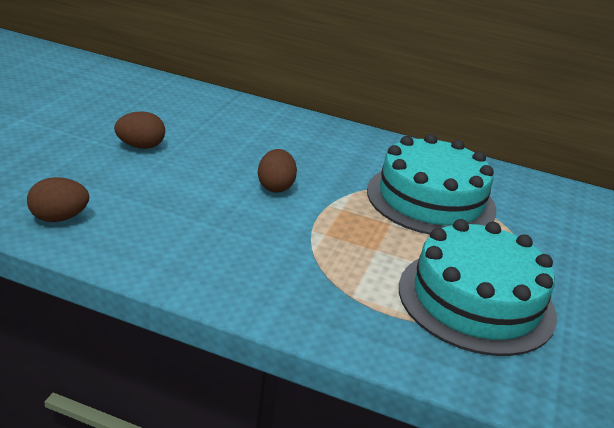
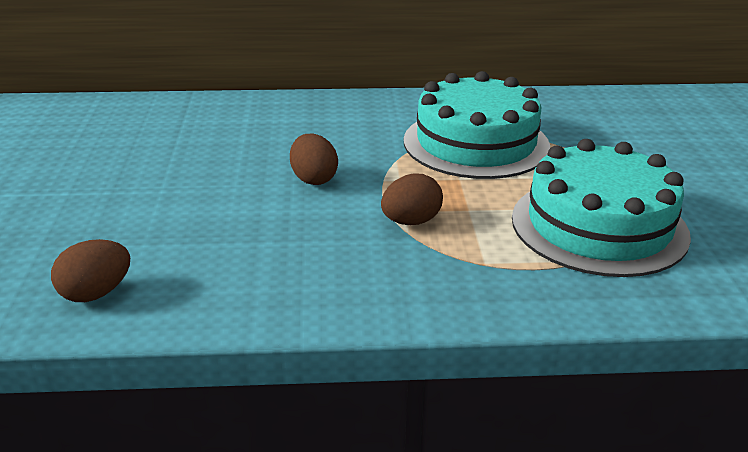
camera: 20 degrees left, 0 degrees up
brown egg [114,111,165,149] -> brown egg moved to [381,173,443,225]

